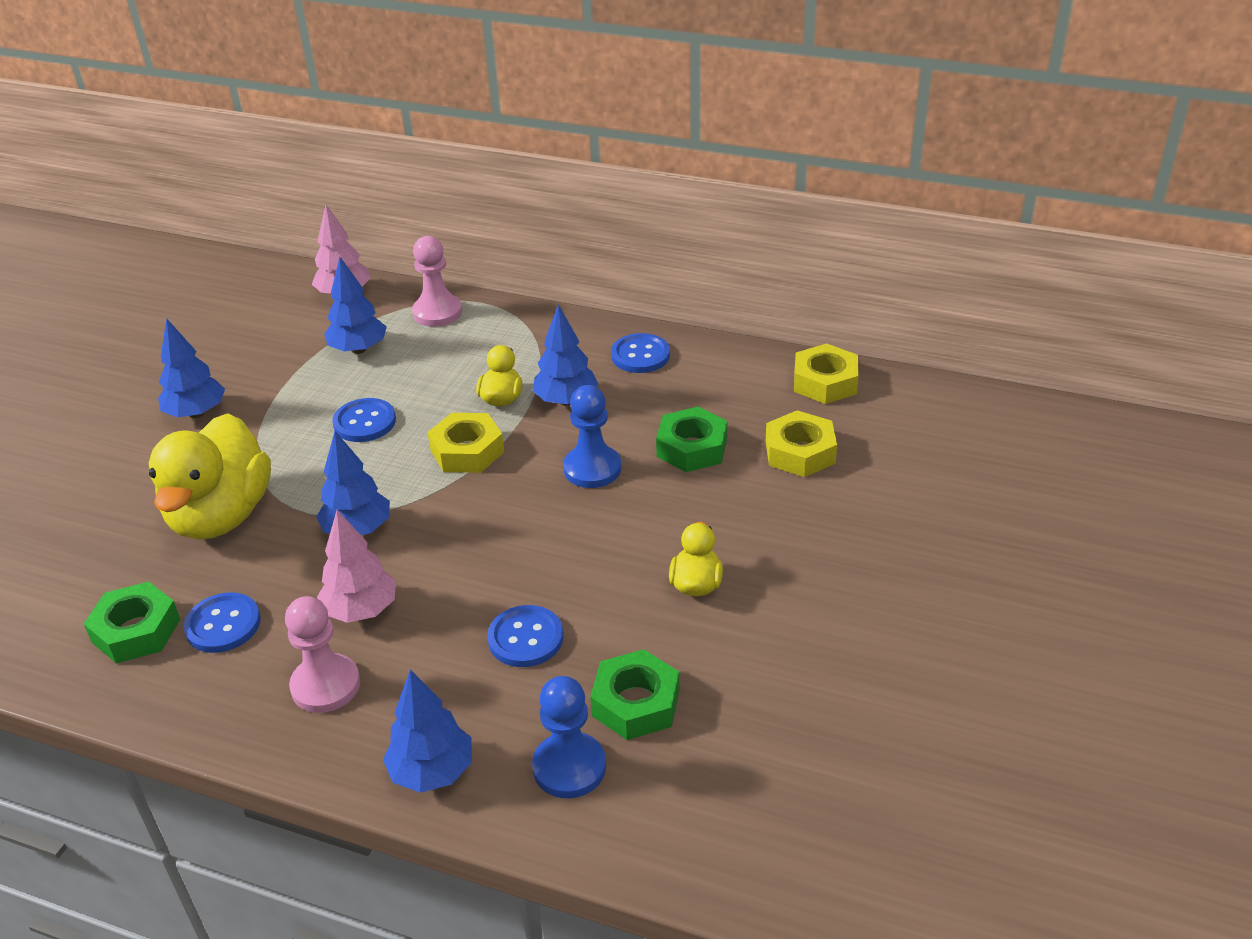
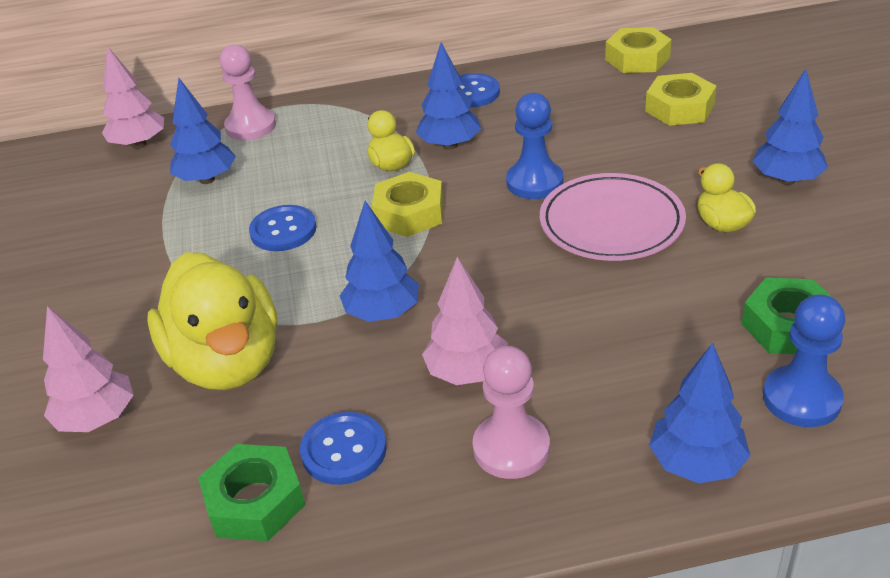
camera: 30 degrees left, 0 degrees up
blue tree [158,318,225,418] -> blue tree moved to [752,69,828,185]
blue button [487,605,563,667] -> none
green nut [656,407,727,472] -> none
none -> pink tree [43,306,134,432]
none -> pink plate [540,173,686,261]

